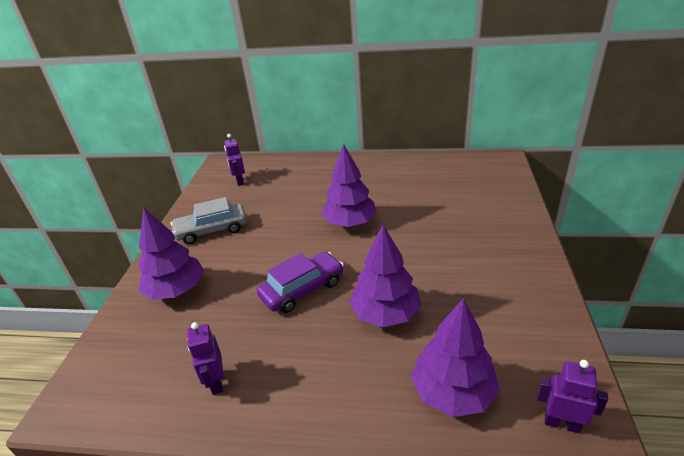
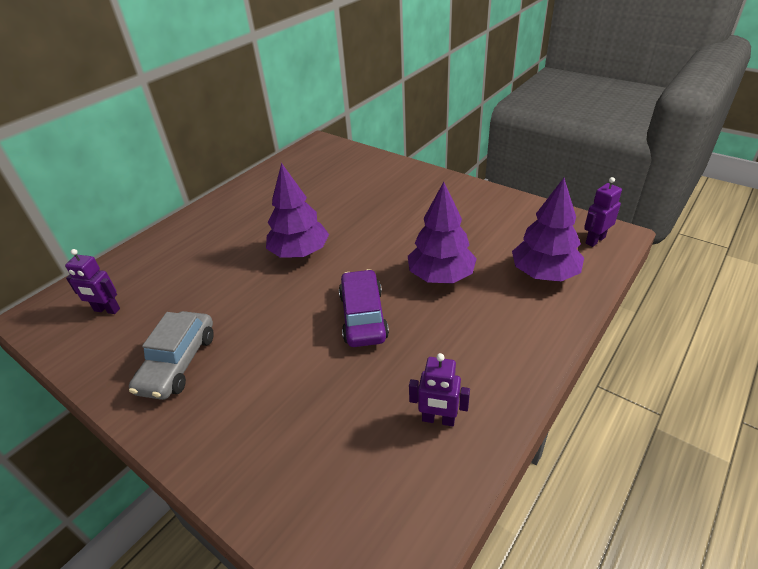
camera: 60 degrees left, 5 degrees up
purple tree [138,208,204,300] -> none

